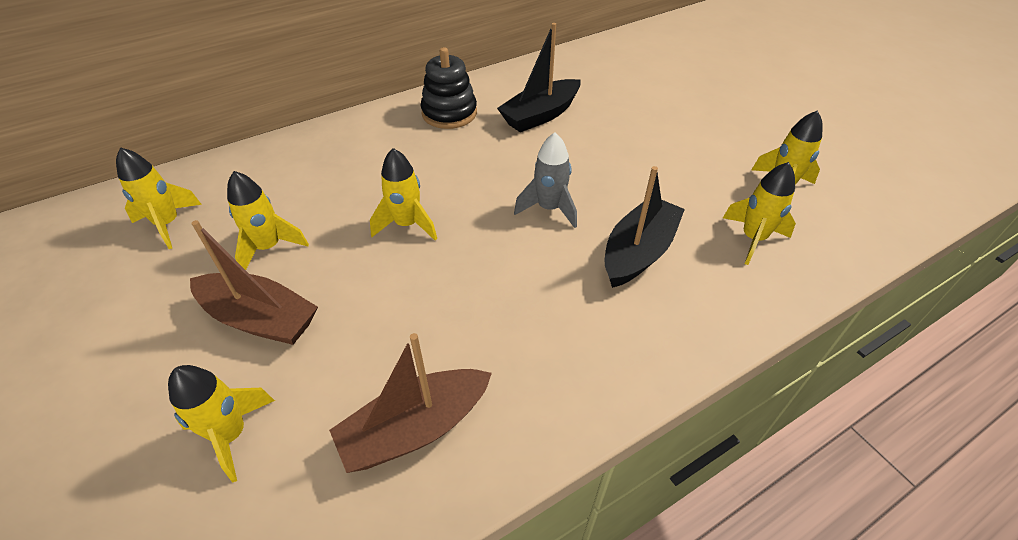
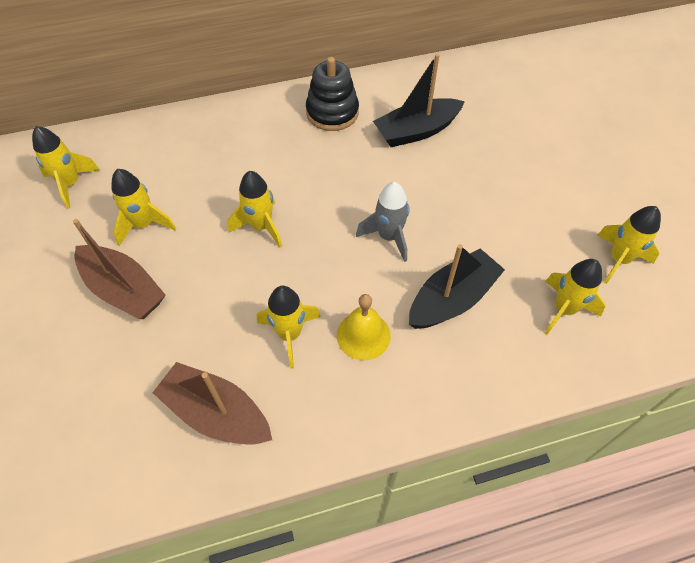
camera: 15 degrees right, 10 degrees up
yellow rocket [168,365,275,483] -> yellow rocket moved to [257,286,321,369]
brown boat [329,333,492,473] -> brown boat turned 45 degrees clockwise [153,362,272,444]
none -> yellow bell [337,294,390,360]

